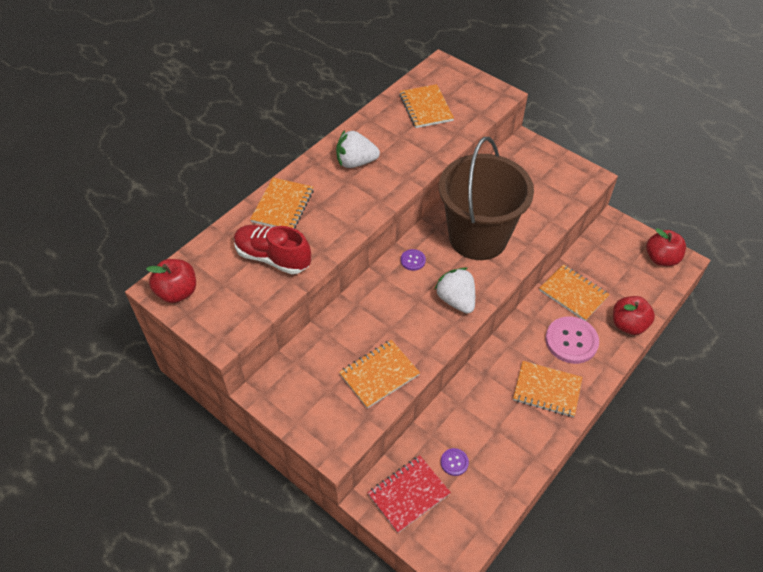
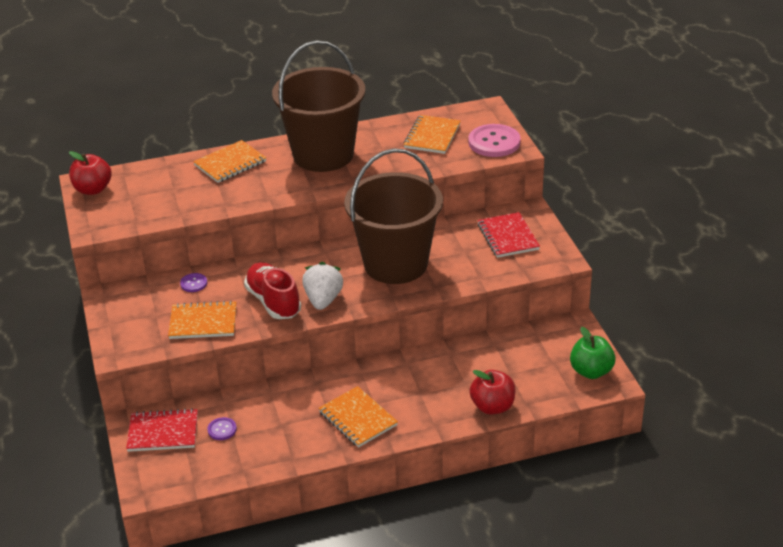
camera: 35 degrees right, 15 degrees down
red shoe [234,225,311,274] -> red shoe moved to [244,262,301,319]
white strawberry [336,130,380,168] -> brown bucket [272,40,366,172]
purple button [401,249,426,271] -> purple button moved to [180,273,207,292]
orange notebook [539,264,610,321] -> none
pink button [545,317,599,364] -> pink button moved to [468,124,521,157]
red apple [646,228,686,266] -> green apple [570,327,616,379]
none -> red notebook [478,212,540,258]

